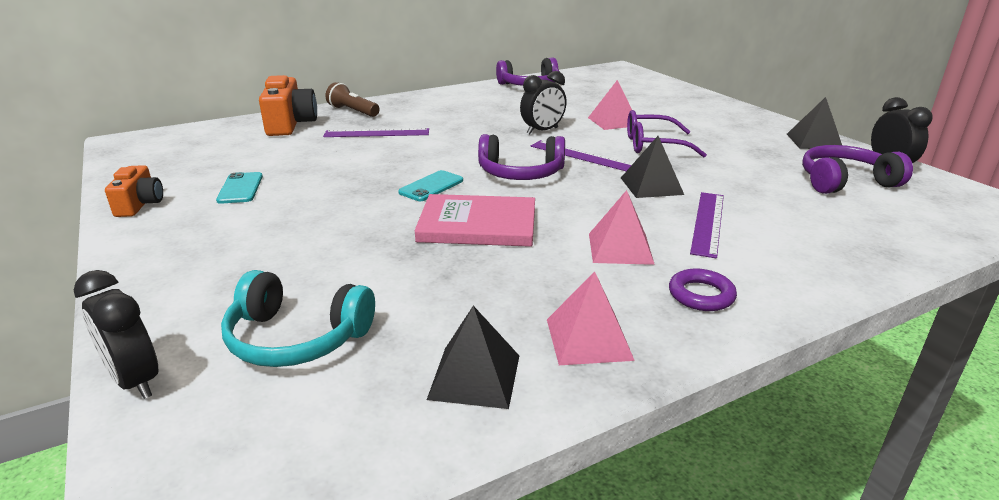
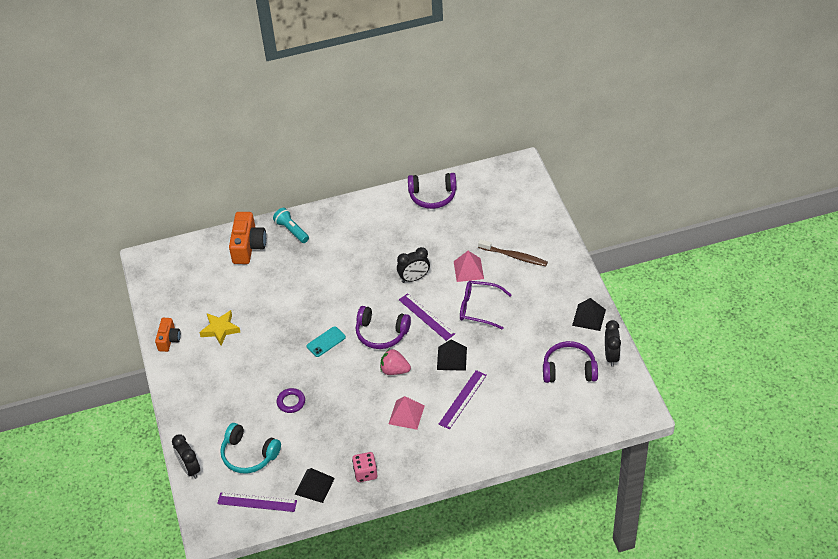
camera: 15 degrees right, 20 degrees up
turquoise phone [216,172,263,204] -> yellow star [199,310,240,345]
purple ruler [323,128,429,137] -> purple ruler moved to [217,492,297,512]
brown flashlight [326,82,380,117] -> turquoise flashlight [273,208,309,243]
pink book [415,194,535,247] -> none
pink pyramid [547,271,635,365] -> pink dice [352,452,377,482]
purple ring [669,269,737,311] -> purple ring moved to [276,388,305,413]
none -> pink strawberry [380,349,411,375]
none -> brown toothbrush [478,239,548,266]

